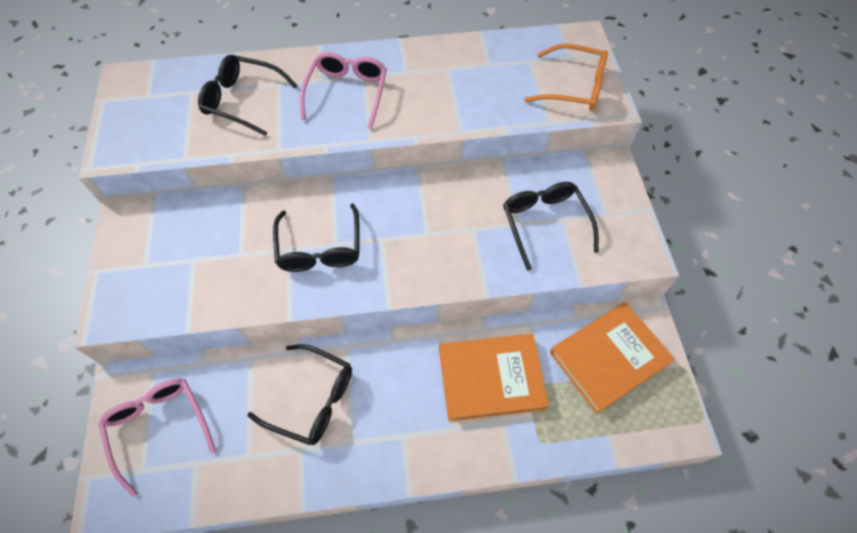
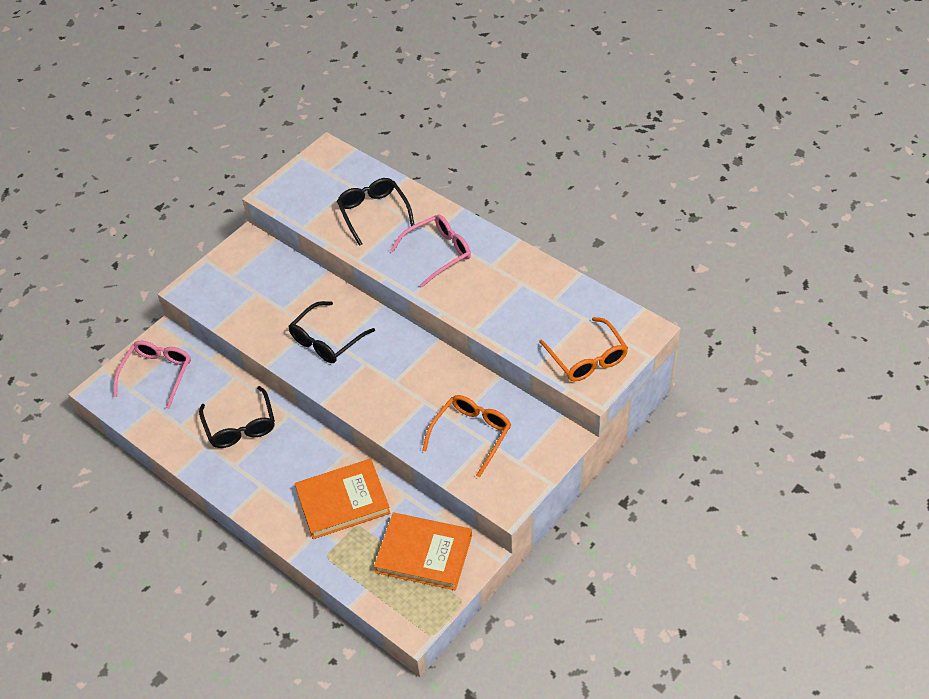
camera: 50 degrees right, 10 degrees down
orange book [439,334,549,421] -> orange book turned 60 degrees counterclockwise [295,459,390,539]
black glasses [503,182,599,271] -> orange glasses [422,395,511,478]

